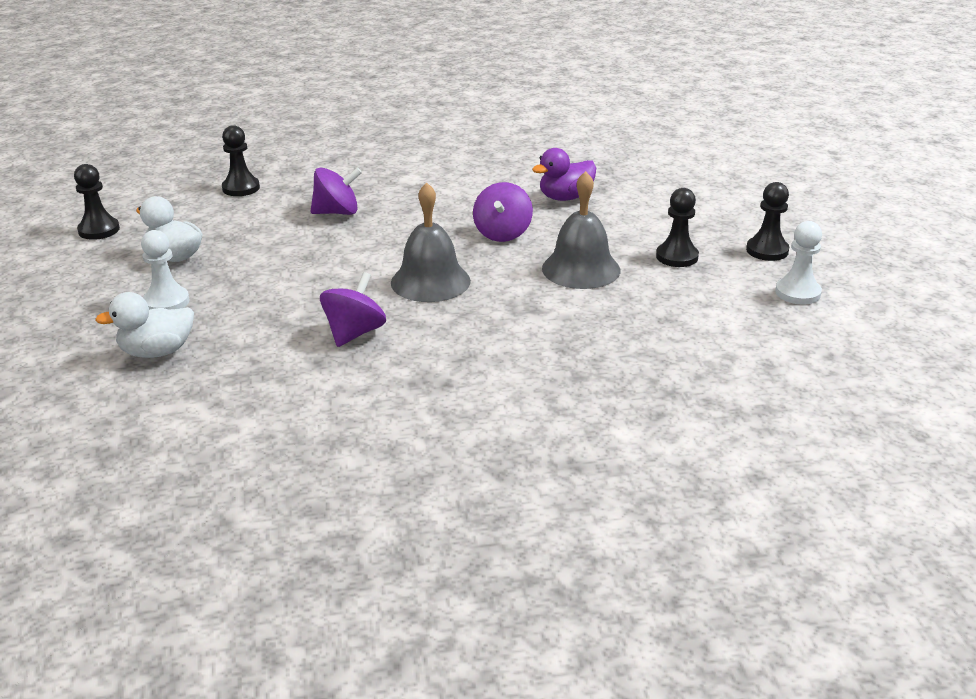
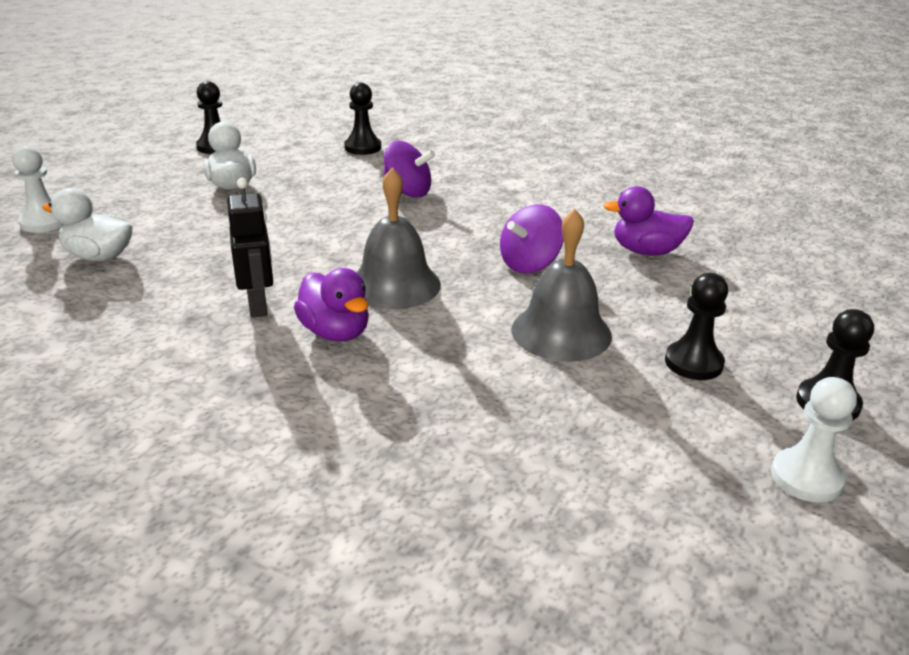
camera: 35 degrees right, 0 degrees up
white pawn [141,230,190,310] -> white pawn moved to [12,146,64,233]
purple spinning top [320,272,386,347] -> black robot [227,178,273,318]
none -> purple duck [294,268,369,341]

